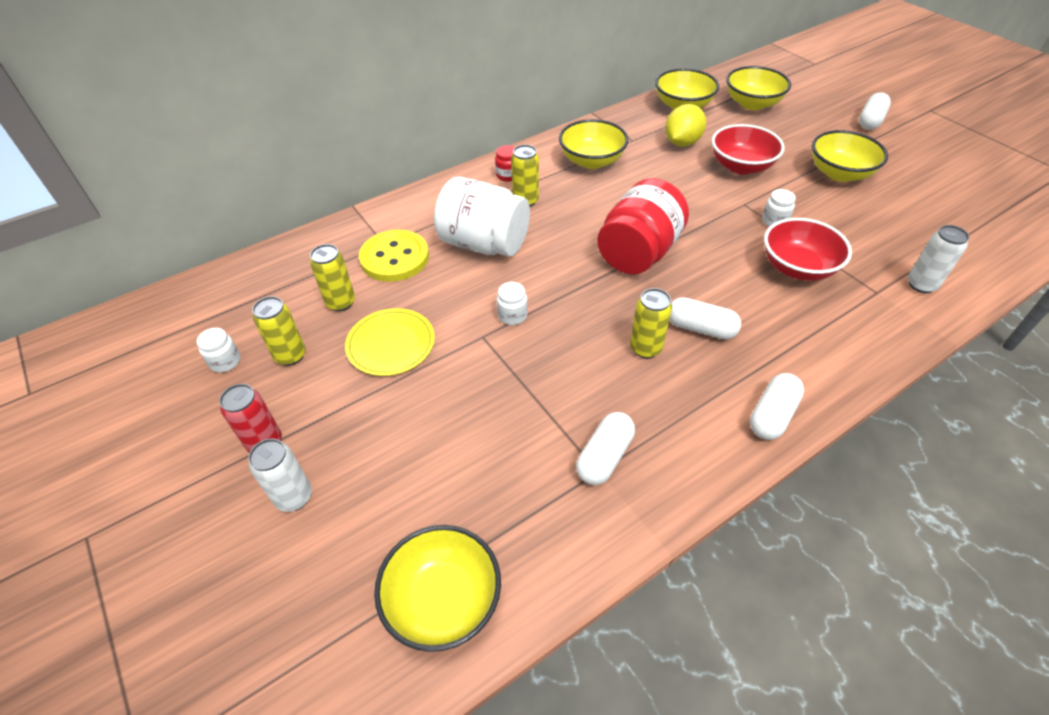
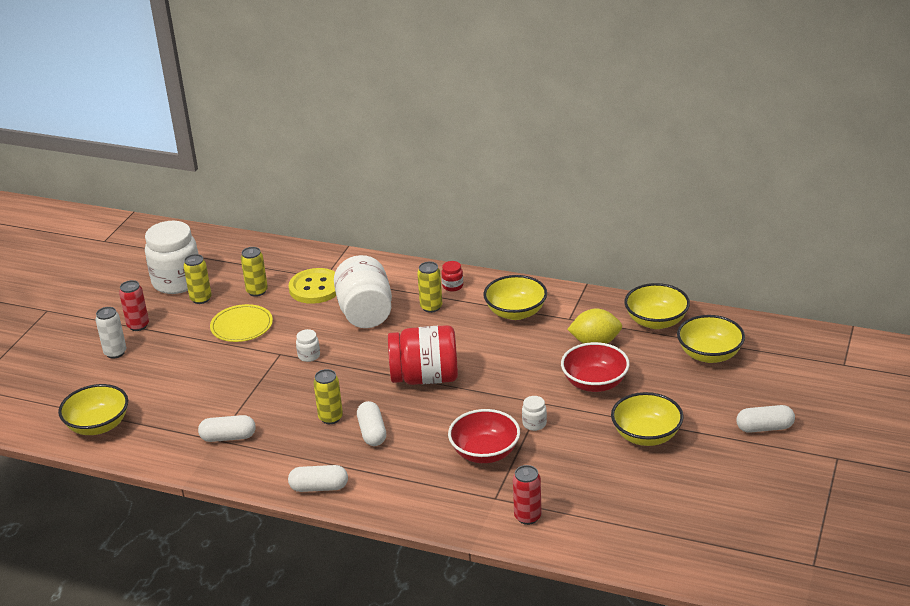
camera: 55 degrees right, 15 degrees down
white jar [197,328,241,373] -> white jar [145,221,199,294], size x2.44
white can [908,225,970,293] -> red can [513,465,541,525]

